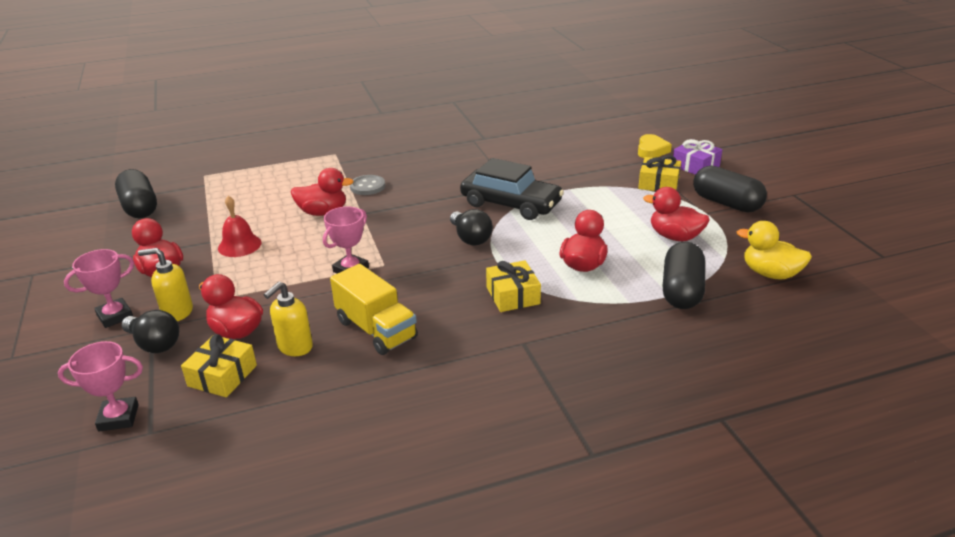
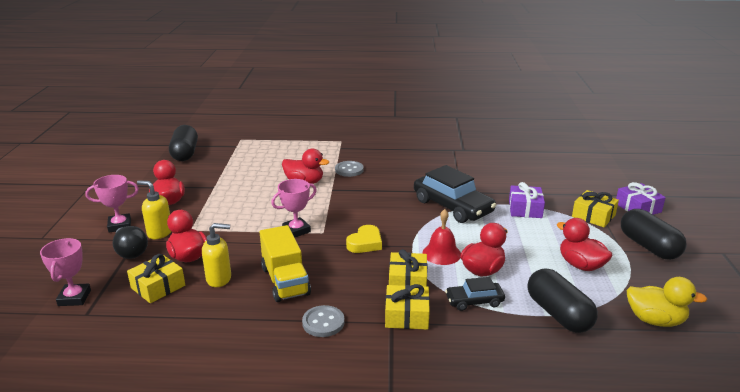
camera: 20 degrees right, 5 degrees down
pink trophy [58,341,143,432] -> pink trophy turned 75 degrees clockwise [40,238,91,306]
red bell [218,196,261,257] -> red bell moved to [422,209,461,265]
yellow soap dispenser [264,281,313,356] -> yellow soap dispenser turned 150 degrees counterclockwise [202,223,231,287]
black light bulb [450,209,493,246] -> none
yellow heart [638,134,672,158] -> yellow heart moved to [346,225,382,253]
black capsule [663,242,705,309] -> black capsule turned 60 degrees counterclockwise [528,268,598,333]
yellow duck [737,221,812,280] -> yellow duck turned 150 degrees clockwise [627,277,707,327]
none -> grey button [302,305,345,337]
none -> yellow gift [385,284,430,330]
none -> black car [445,277,505,311]
none -> purple gift [509,182,545,218]

